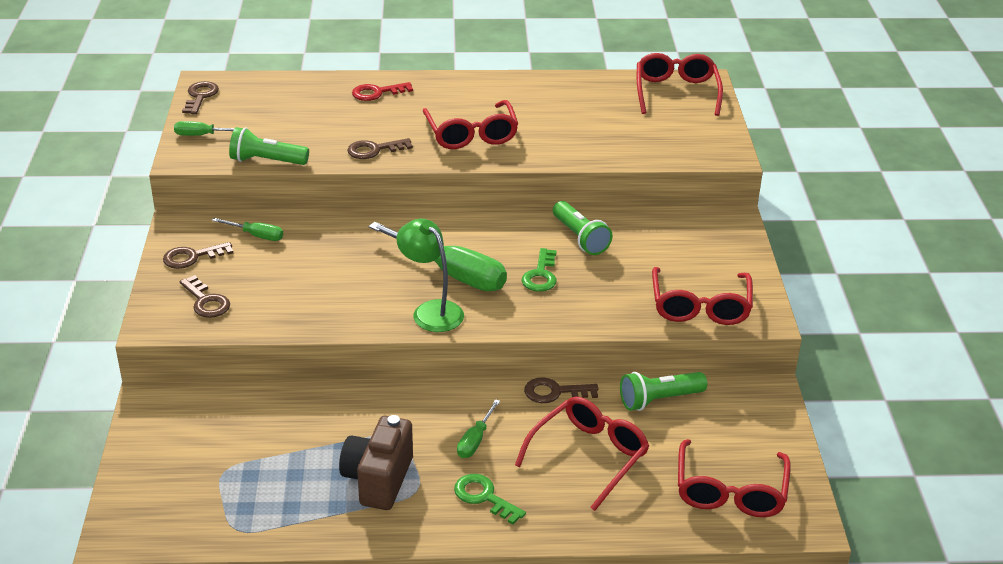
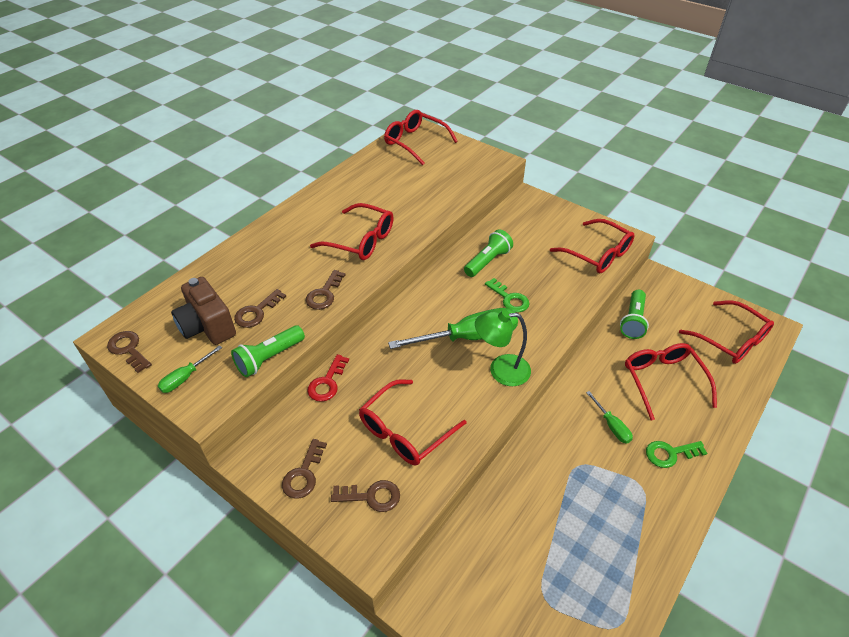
camera: 50 degrees left, 10 degrees up
green screwdriver [212,218,283,241] -> none
brown camera [339,415,413,510] -> brown camera moved to [171,277,236,345]
red key [352,82,413,101] -> red key moved to [307,354,349,402]
brown key [524,377,599,403] -> brown key moved to [234,289,286,328]
green flashlight [553,201,613,255] -> green flashlight turned 60 degrees counterclockwise [464,229,513,277]
none -> red glasses [359,379,466,466]

